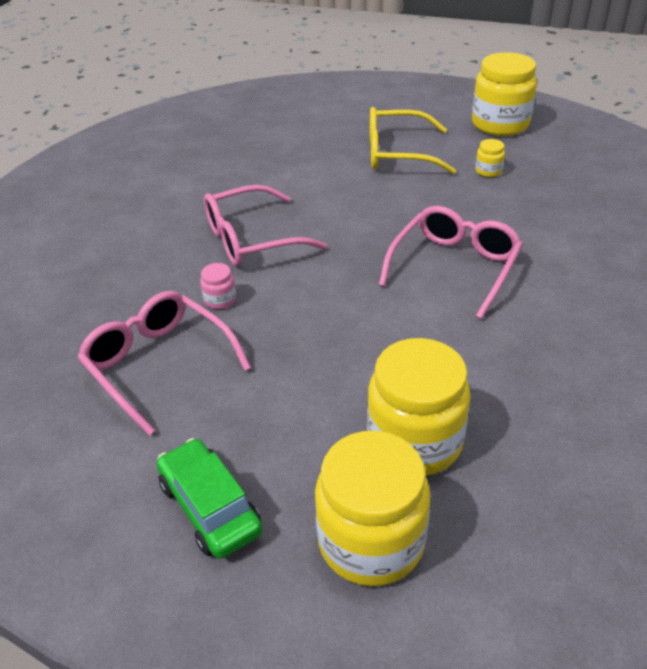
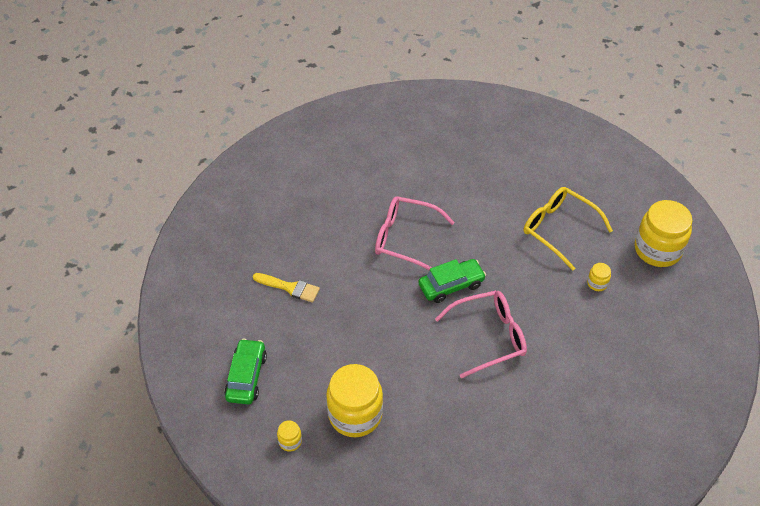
camera: 40 degrees right, 10 degrees up
pink glasses [77,291,251,436] -> yellow brush [253,273,320,303]
pink jar [200,263,236,309] -> none
yellow jar [315,431,431,586] -> yellow jar [277,420,302,452], size x0.43
none -> green car [418,259,486,303]

